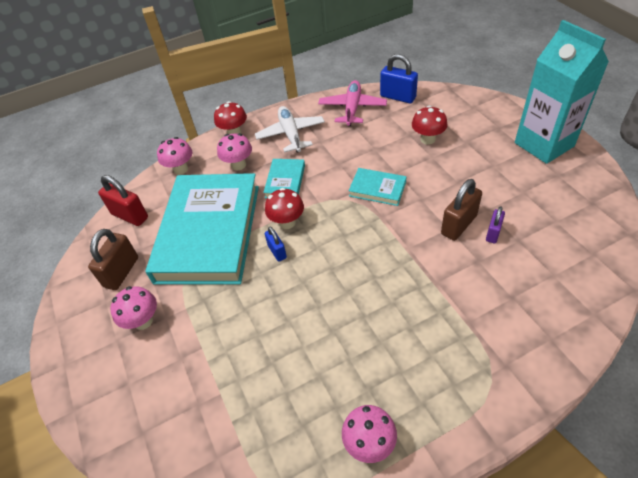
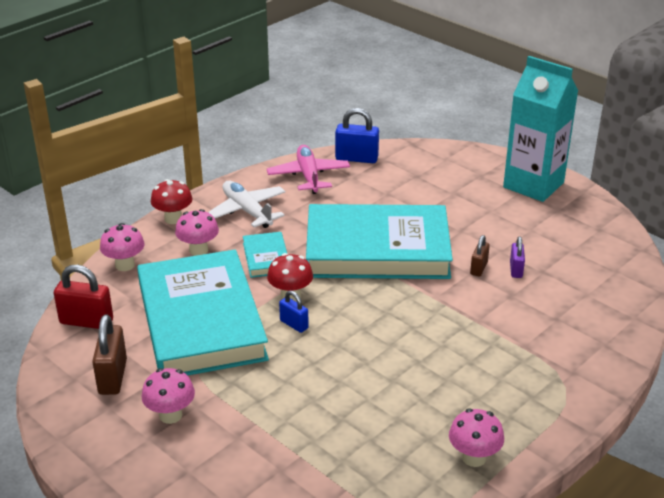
camera: 25 degrees left, 15 degrees down
turquoise book [349,168,406,206] -> turquoise book [306,204,453,279], size x2.41
red mushroom [412,106,447,145] -> none
brown padlock [441,179,482,241] -> brown padlock [470,235,490,276], size x0.59

